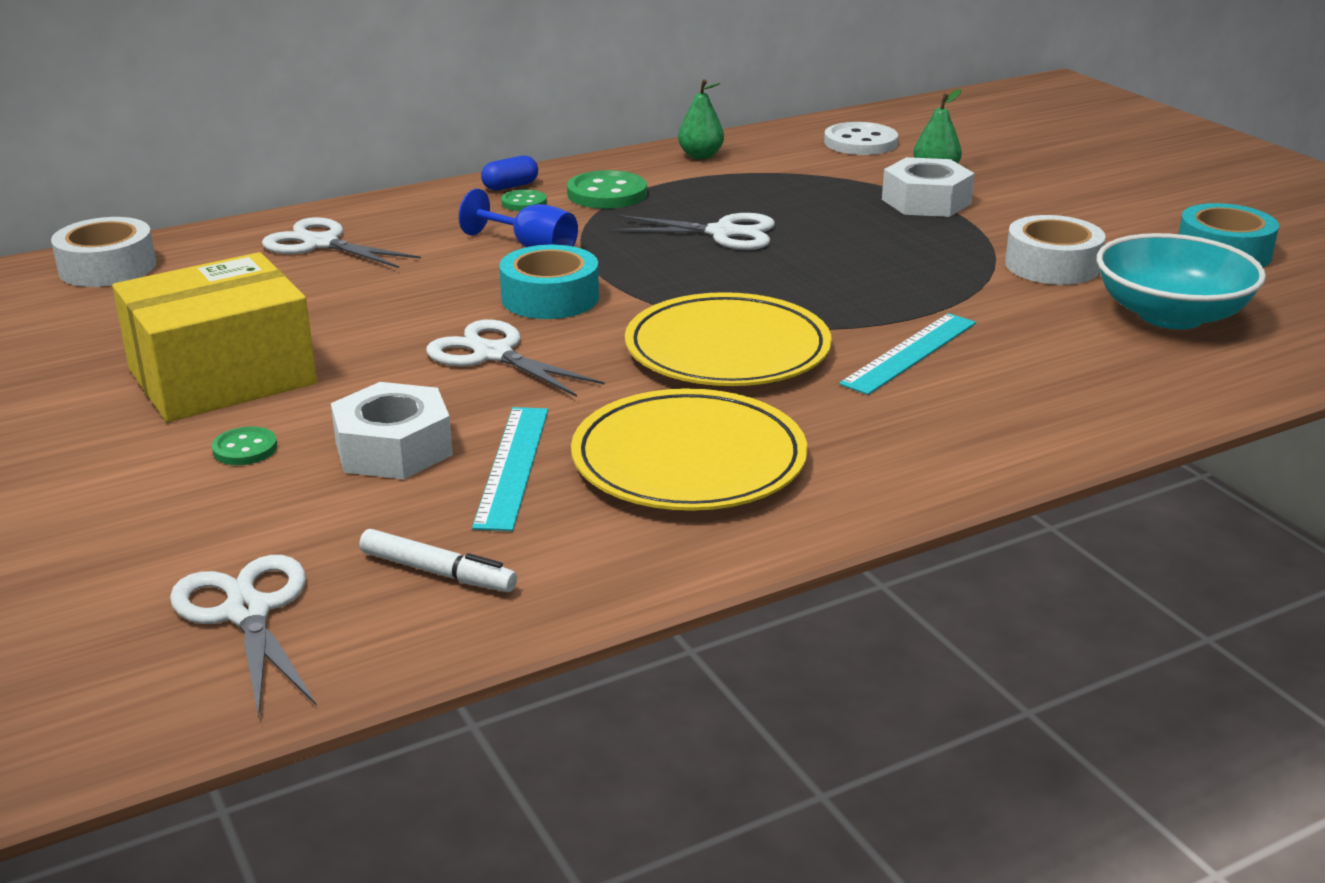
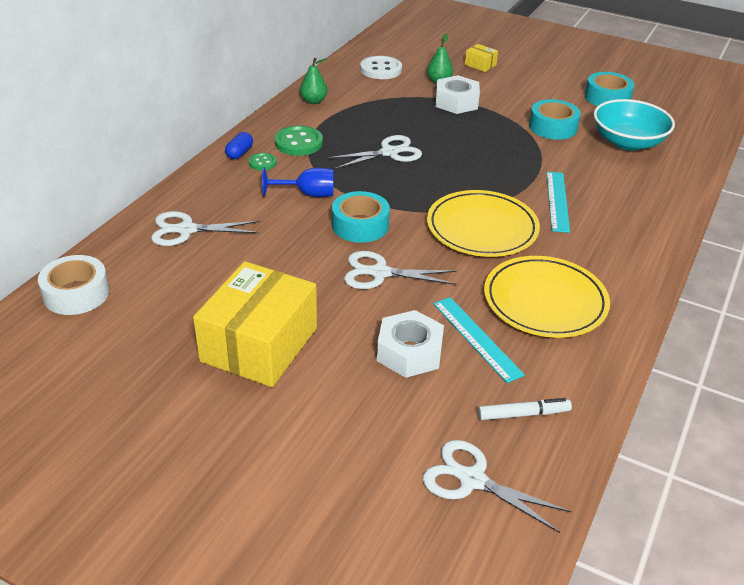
camera: 35 degrees left, 10 degrees up
green button [212,426,277,465] -> none
white tape [1005,215,1106,285] -> turquoise tape [529,99,581,140]
none -> yellow box [465,44,498,72]

